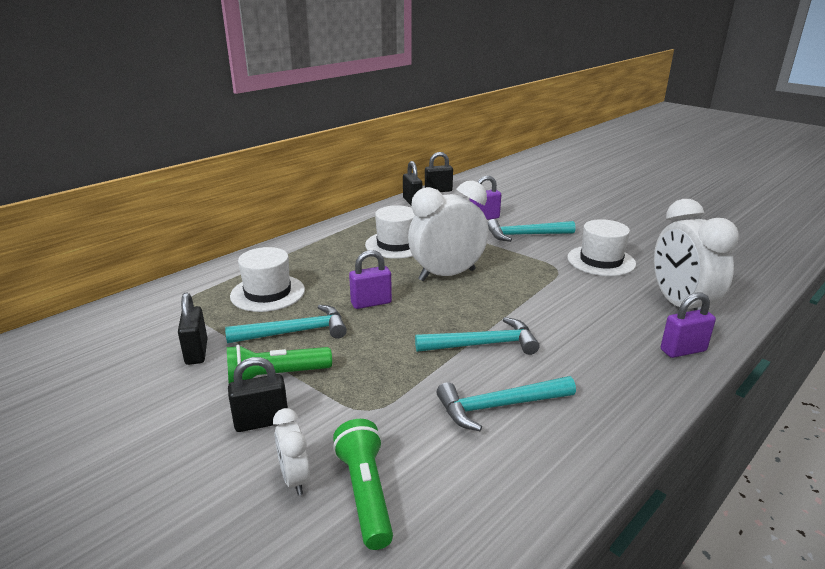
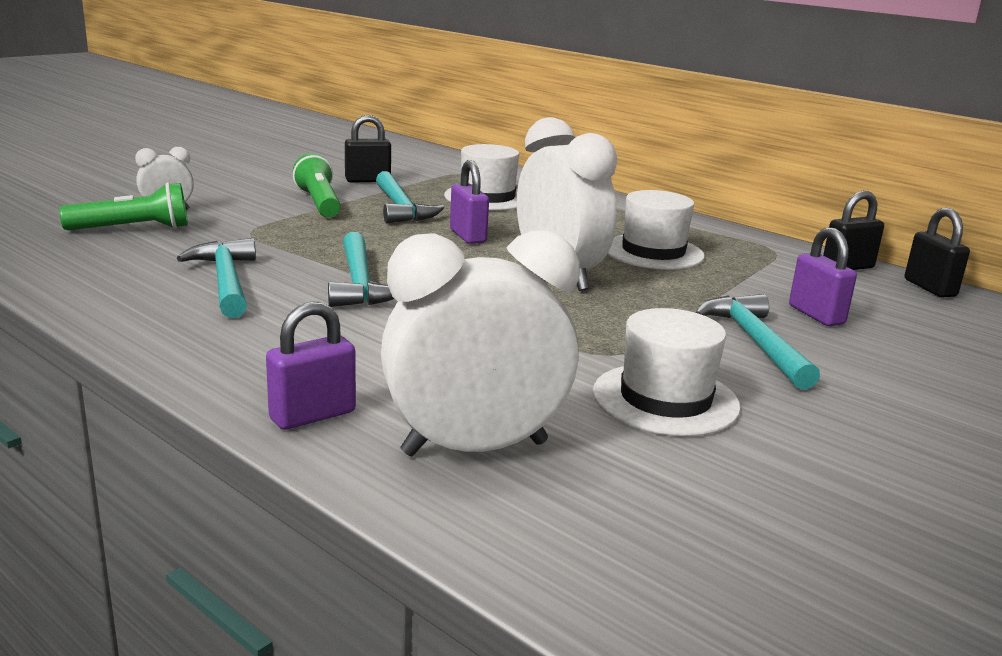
camera: 85 degrees right, 5 degrees down
black padlock [228,357,288,432] -> none
purple padlock [661,292,716,358] -> purple padlock turned 75 degrees clockwise [266,302,356,430]

